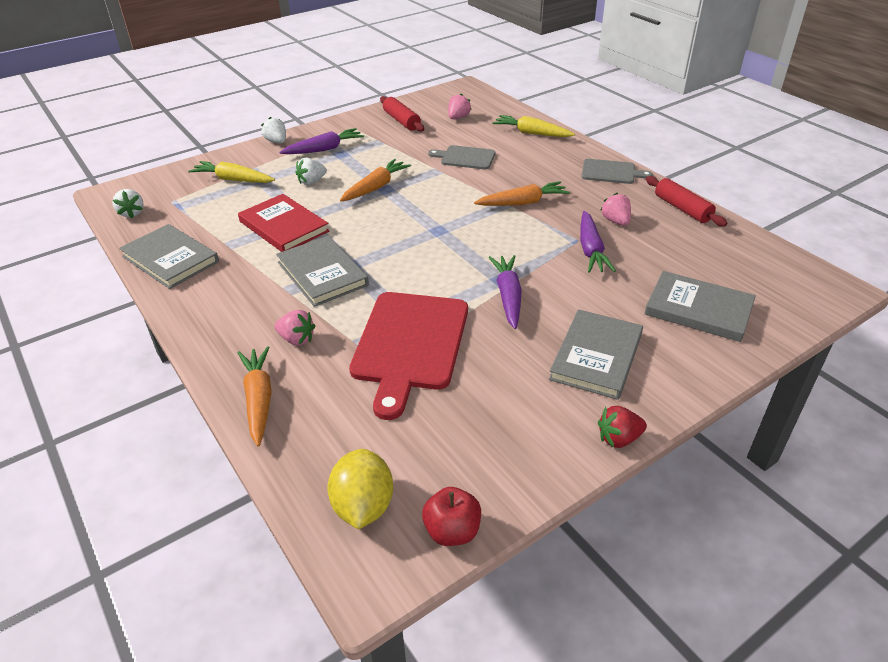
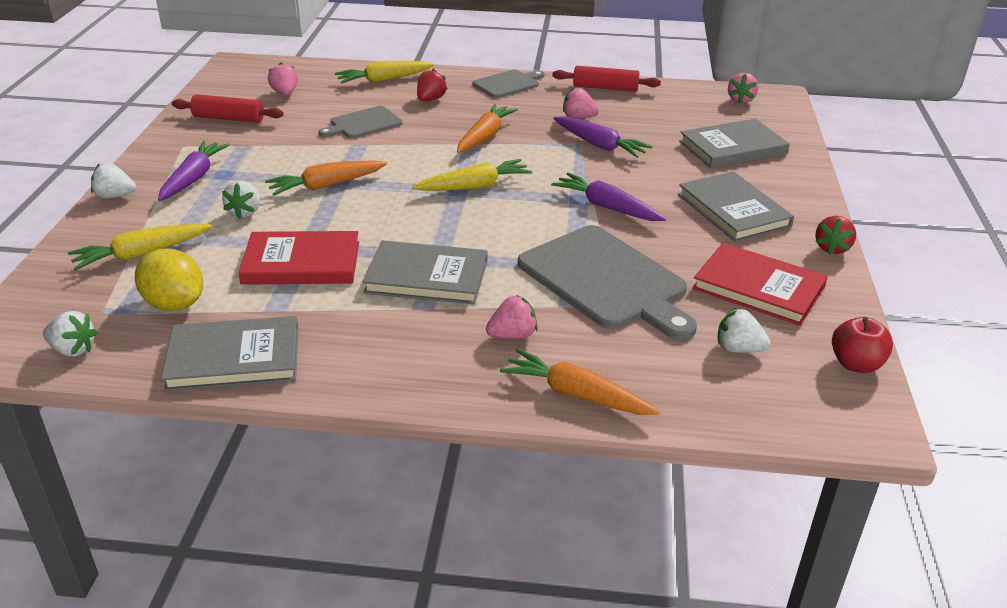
camera: 50 degrees left, 5 degrees down
yellow lemon [327,449,393,529] -> yellow lemon moved to [135,249,203,311]
orange carrot [340,159,411,201] -> orange carrot turned 105 degrees counterclockwise [265,160,387,195]
red cutting board [349,292,468,420] -> grey cutting board [518,225,697,340]
none -> yellow carrot [412,159,532,191]
none -> red strawberry [417,69,448,101]
none -> red book [692,243,828,326]
none -> white strawberry [718,308,771,353]
none -> pink strawberry [728,73,758,103]

